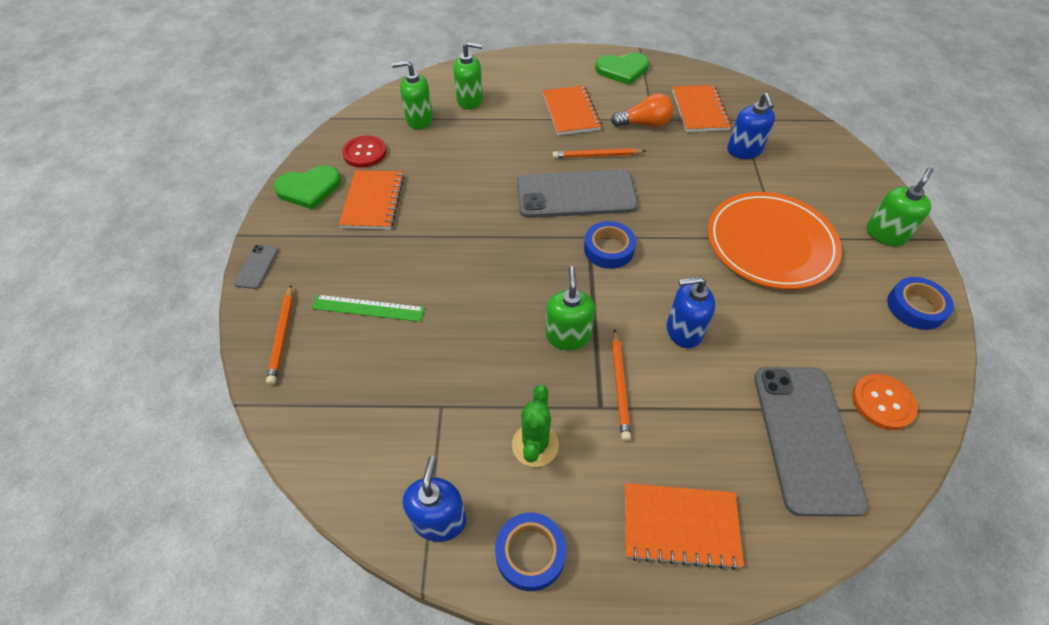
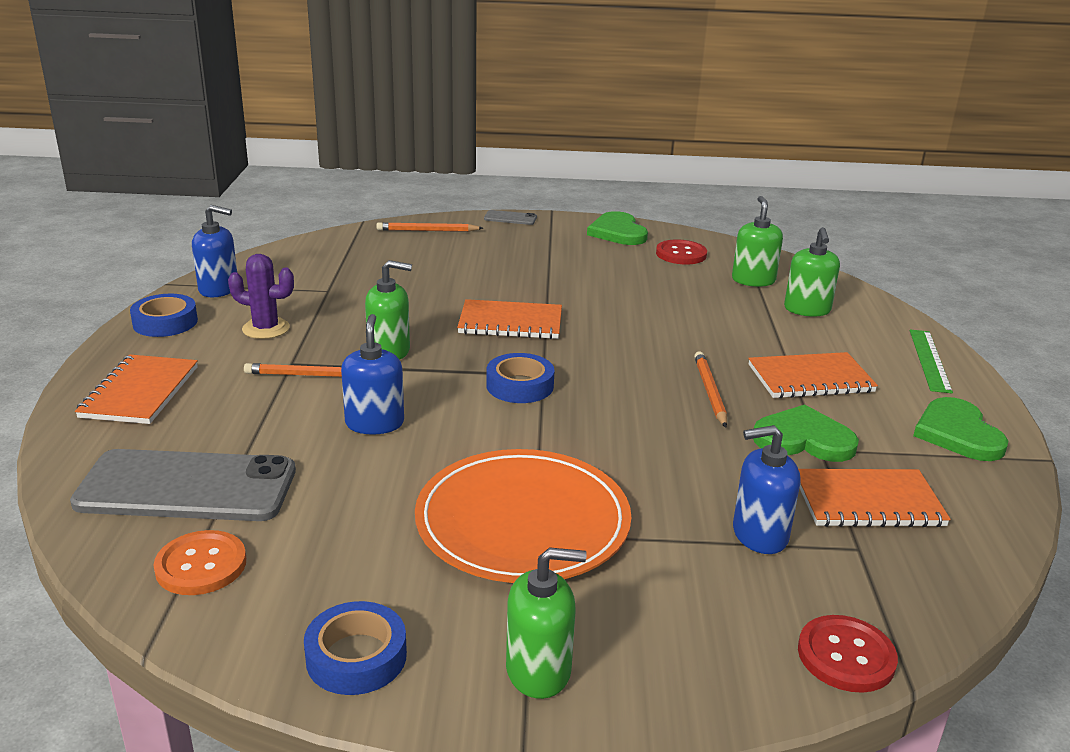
camera: 90 degrees right, 25 degrees down
green ruler [312,295,425,322] -> green ruler moved to [910,329,953,393]
orange notebook [339,170,404,229] -> orange notebook moved to [457,299,562,339]
green cactus [512,385,559,467] -> purple cactus [228,254,294,339]
grey phone [517,170,638,218] -> none
orange light bulb [611,93,673,127] -> green heart [753,405,859,462]
green soap dispenser [867,167,933,246] -> green soap dispenser turned 45 degrees counterclockwise [506,547,587,699]
none -> red button [798,615,898,693]

